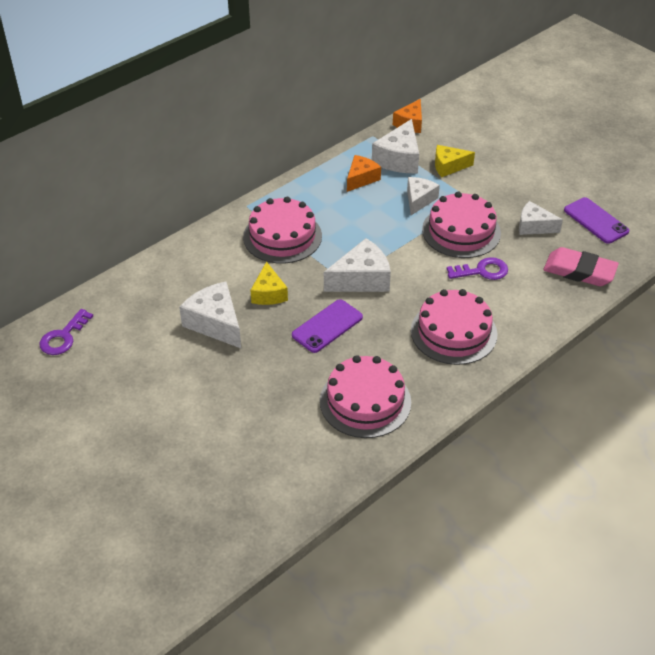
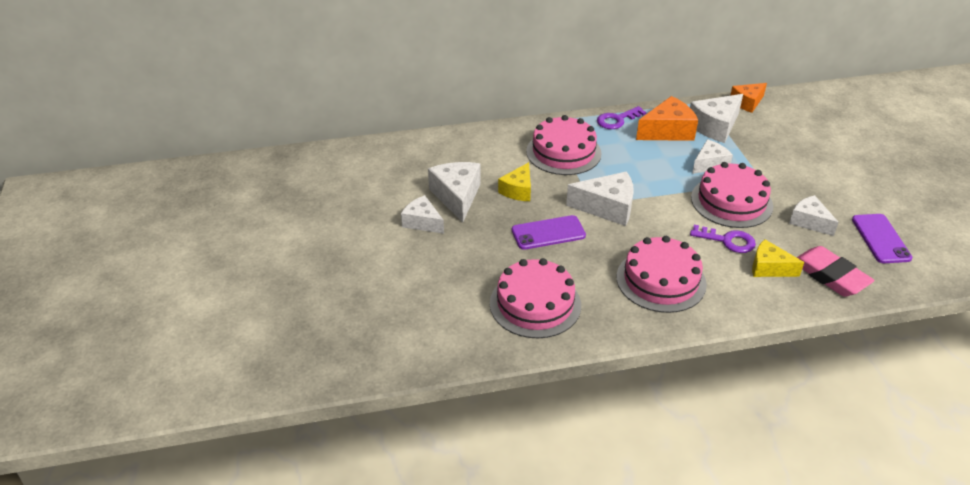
camera: 30 degrees right, 5 degrees down
purple key [39,309,93,355] -> purple key moved to [597,106,646,129]
orange cheese [347,155,381,192] -> orange cheese [636,96,698,141], size x1.51
yellow cheese [435,145,475,177] -> yellow cheese moved to [752,239,804,277]
none -> white cheese [401,195,444,234]

